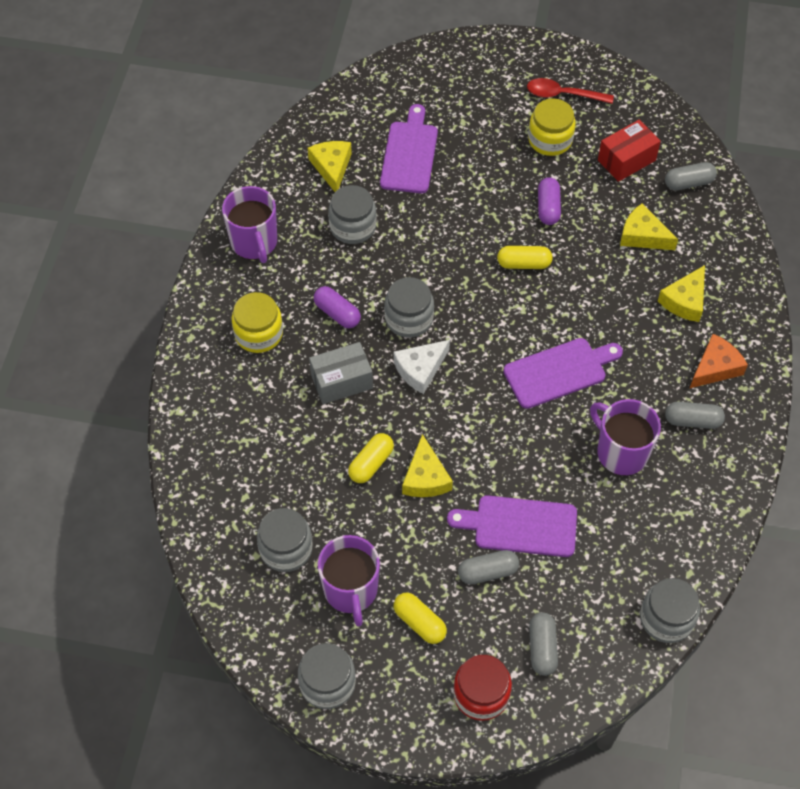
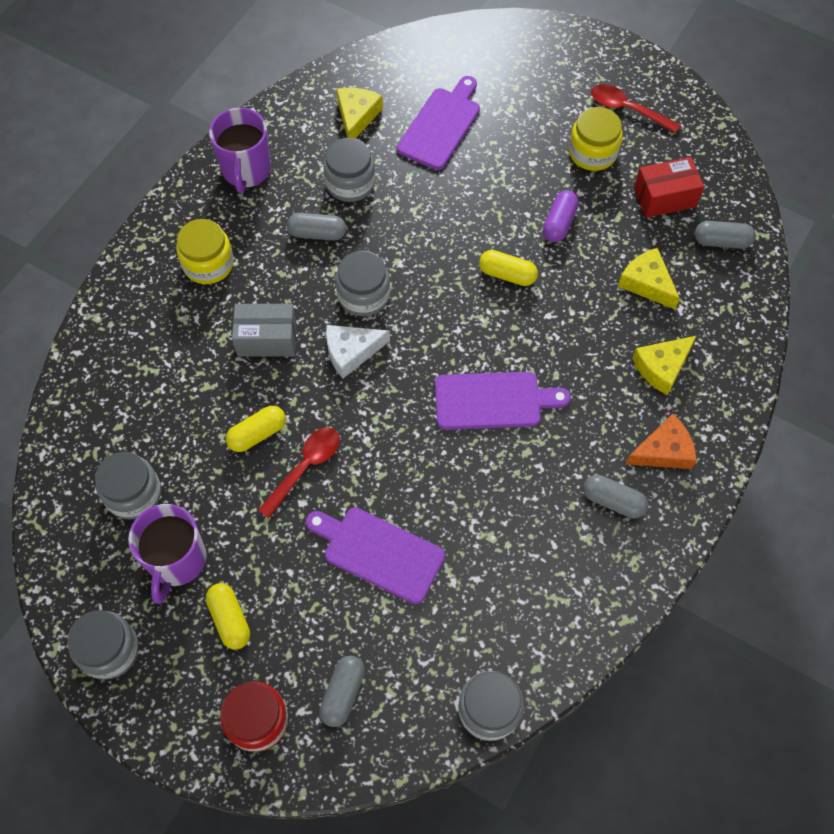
camera: 20 degrees right, 5 degrees up
purple capsule [314,286,361,328] -> none
yellow cheese [402,434,453,497] -> red spoon [258,427,340,518]
grey capsule [458,550,519,585] -> grey capsule moved to [287,213,346,241]
purple mug [590,399,661,476] -> none

